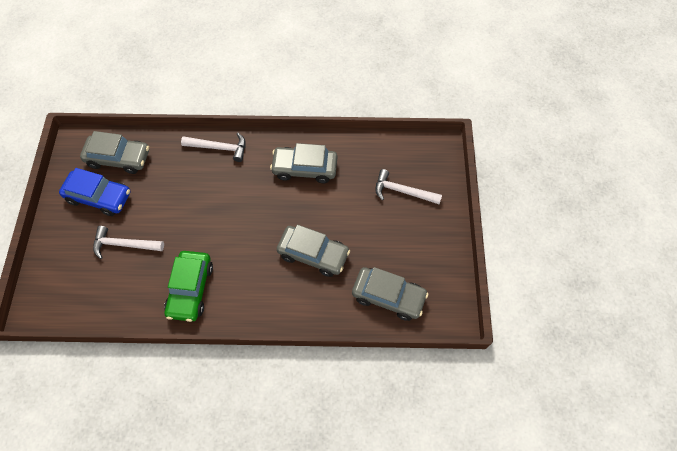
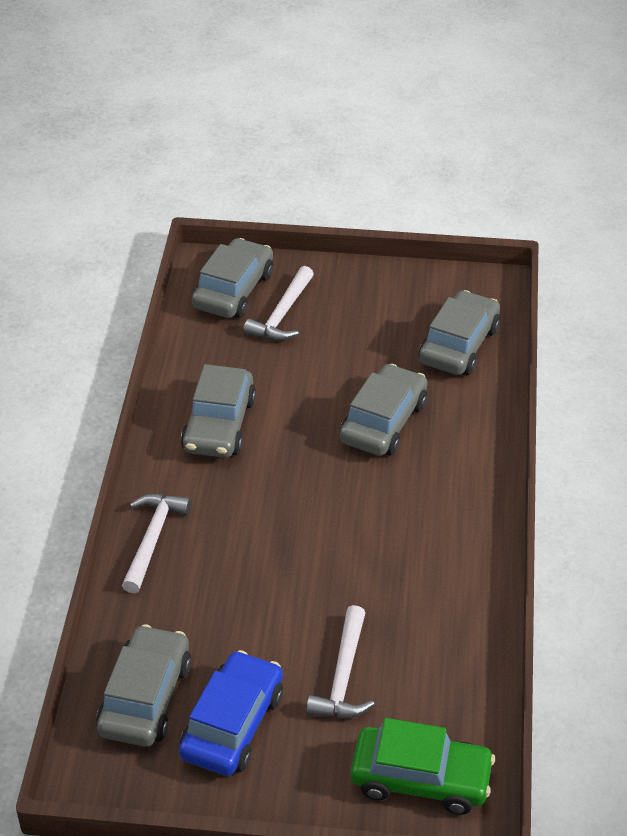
camera: 85 degrees left, 20 degrees down
green car [164,251,213,322] -> green car moved to [351,718,495,815]
none -> grey car [192,238,273,318]

